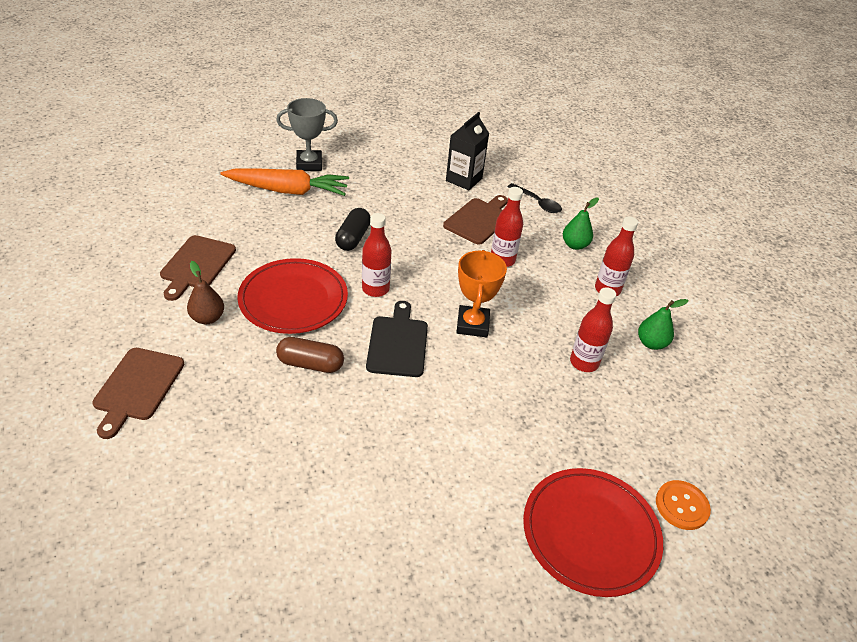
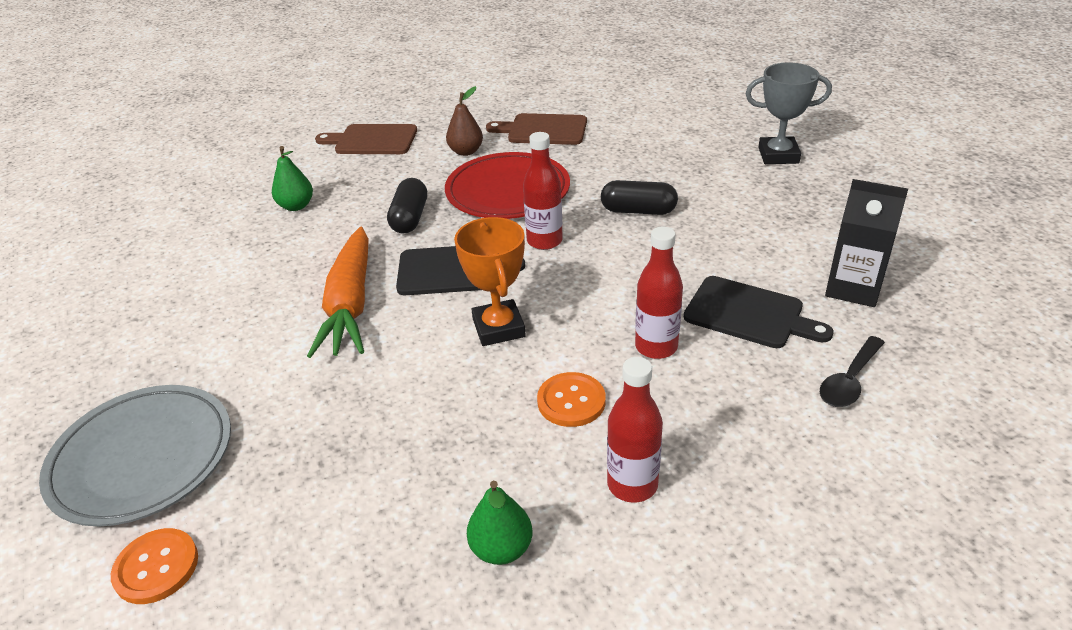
camera: 90 degrees right, 5 degrees down
orange carrot [221,168,349,196] -> orange carrot moved to [307,227,369,358]
grey trophy [276,98,338,171] -> grey trophy turned 75 degrees counterclockwise [746,63,832,164]
brown capsule [276,337,344,373] -> black capsule [387,178,427,234]
brown cutting board [443,195,508,244] -> black cutting board [684,276,834,348]
orange trophy [456,250,507,337] -> orange trophy turned 75 degrees clockwise [454,217,526,346]
red plate [523,468,663,597] -> grey plate [39,385,231,527]
green pear [563,197,599,250] -> green pear moved to [272,146,313,211]
red bottle [570,287,616,372] -> none
none -> orange button [537,372,606,427]

